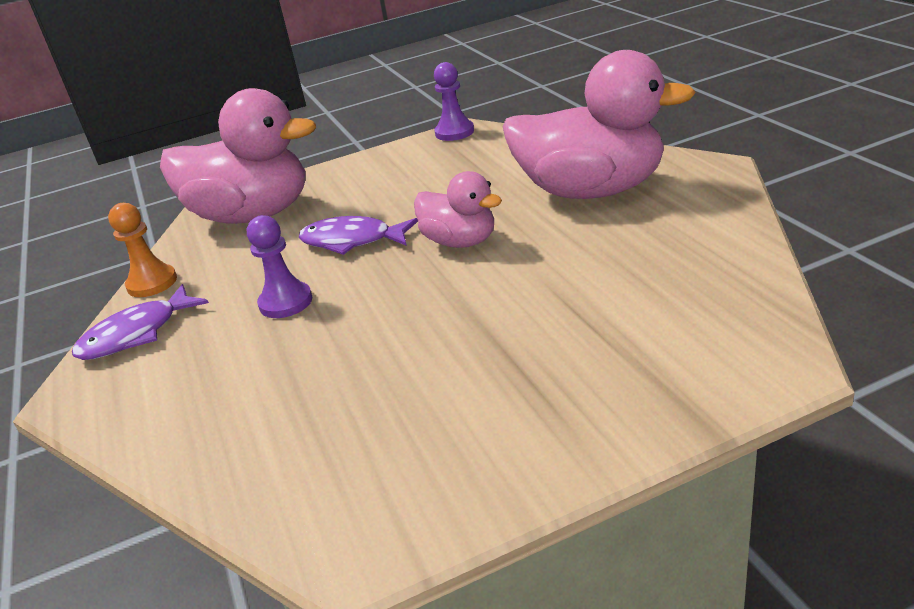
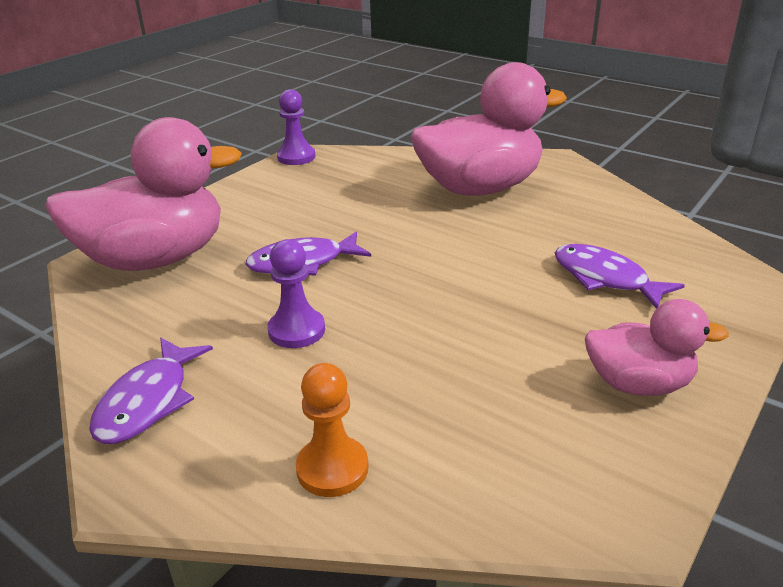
camera: 35 degrees left, 0 degrees up
orange pawn [108,203,177,297] -> orange pawn moved to [296,363,368,497]
pink duck [414,171,502,248] -> pink duck moved to [585,299,729,396]
none -> purple fish [555,244,685,309]

